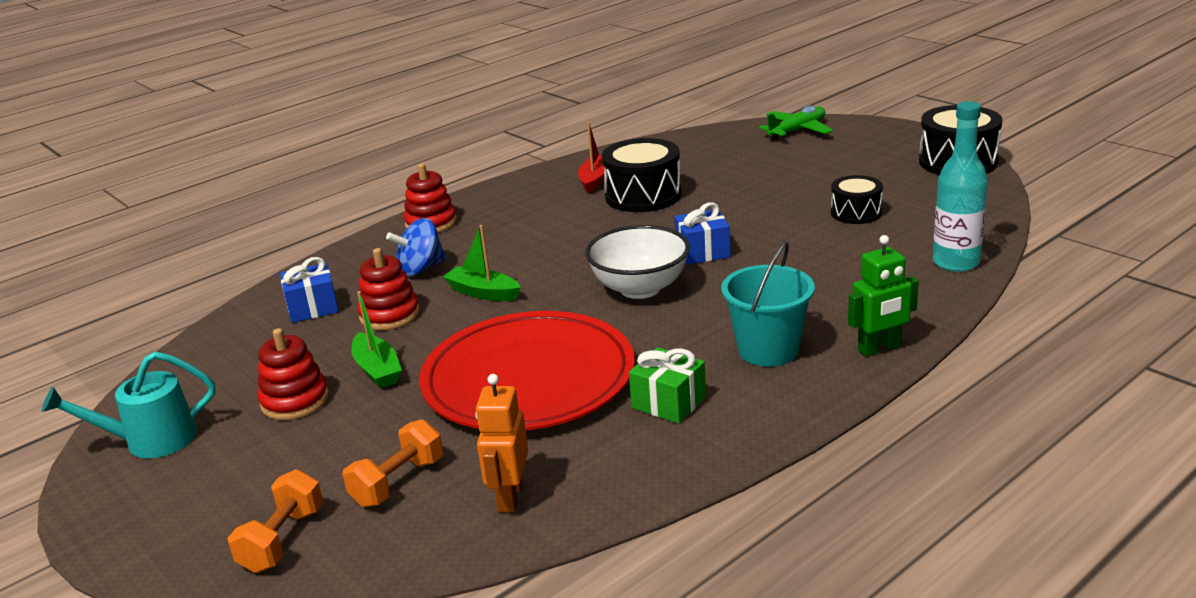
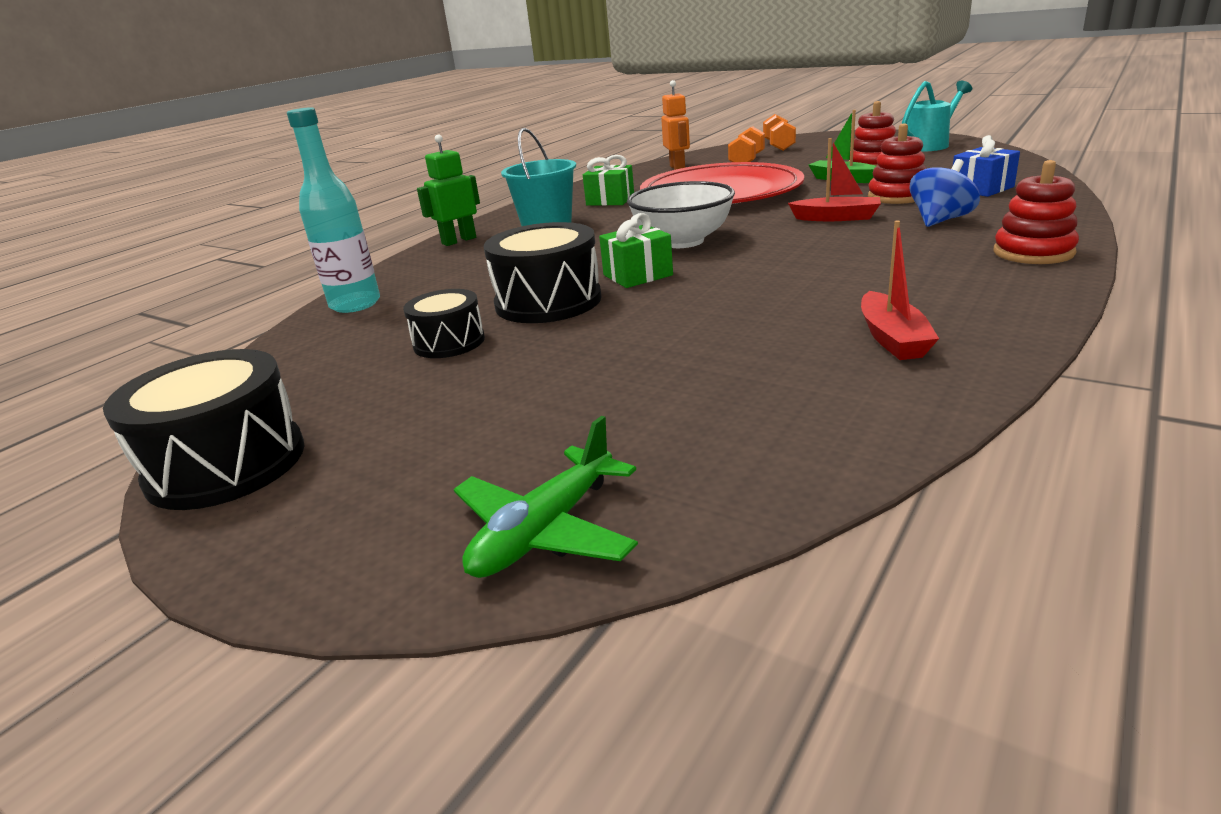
camera: 165 degrees right, 0 degrees up
green boat [443,225,521,301] -> red boat [788,138,881,221]
black drum [602,138,682,212] -> black drum moved to [483,222,601,323]
blue gift [675,202,731,265] -> green gift [599,213,673,288]

